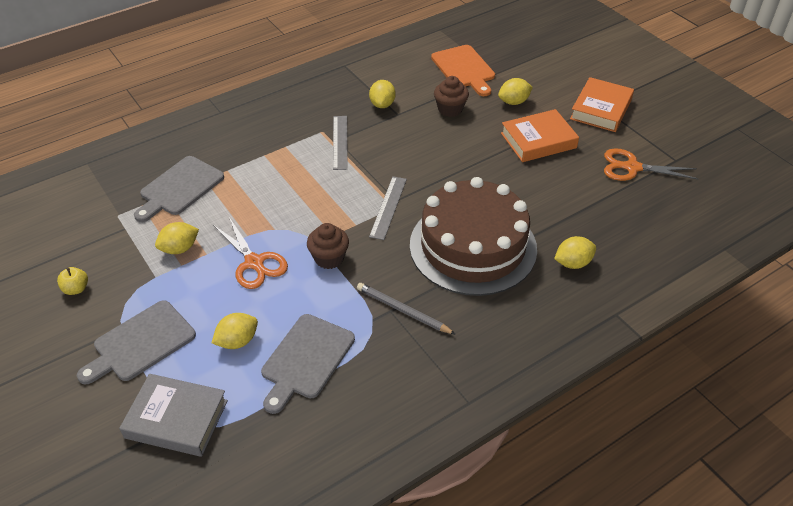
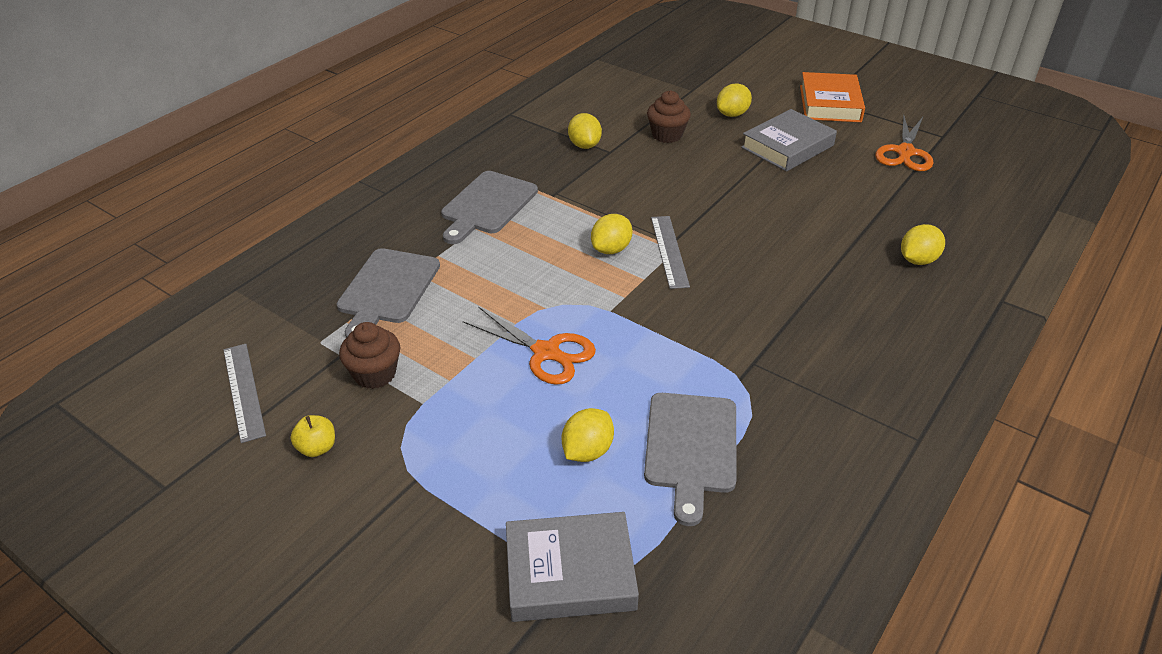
camera: 20 degrees left, 5 degrees down
grey cutting board [77,300,196,385] -> grey cutting board moved to [441,171,538,244]
yellow lemon [155,222,199,254] -> yellow lemon moved to [591,214,632,254]
brown cupcake [307,223,349,269] -> brown cupcake moved to [339,322,400,389]
grey ruler [333,116,348,170] -> grey ruler moved to [223,344,266,443]
grey pencil [357,283,455,334] -> none
brown cake [410,177,537,296] -> none
orange cutting board [431,45,495,96] -> none
orange book [501,109,579,162] -> grey book [741,109,837,172]
orange scissors [604,148,698,181] -> orange scissors turned 60 degrees counterclockwise [875,115,934,171]

